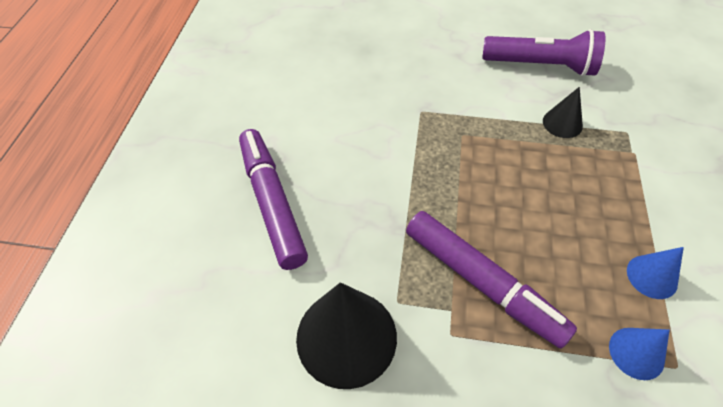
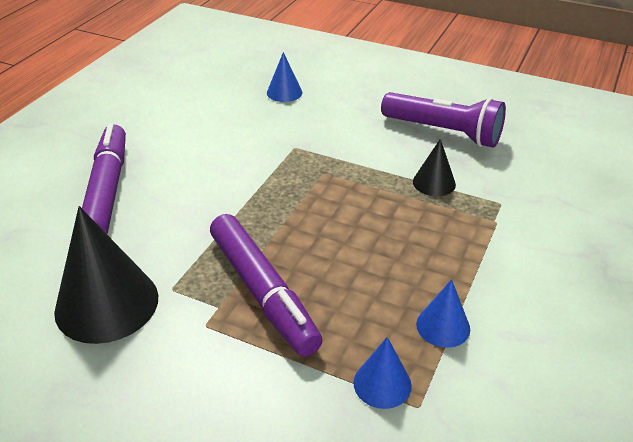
camera: 15 degrees right, 15 degrees down
none -> blue cone [267,52,302,102]

